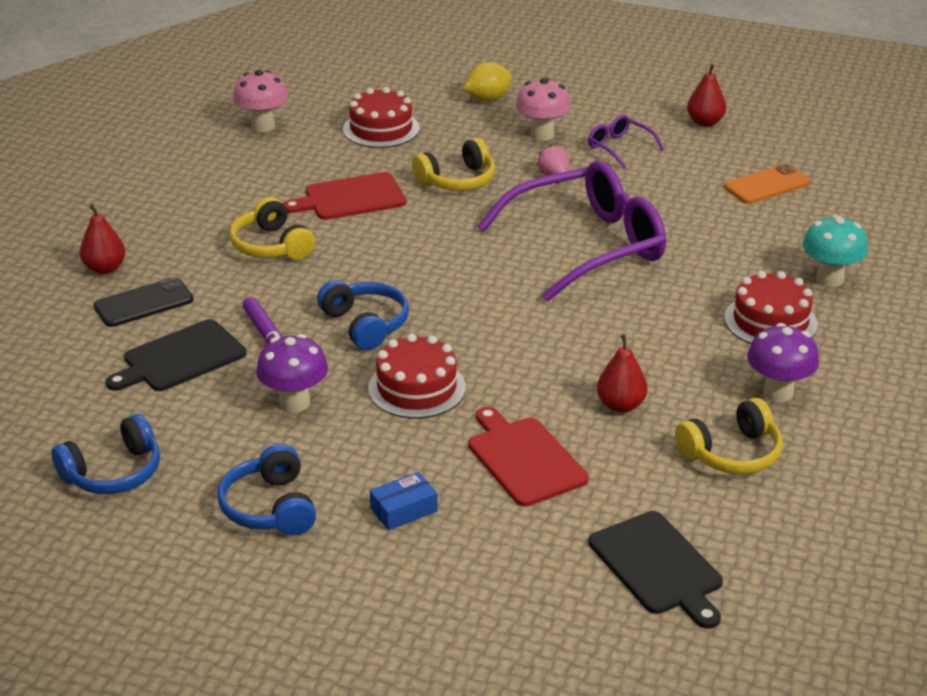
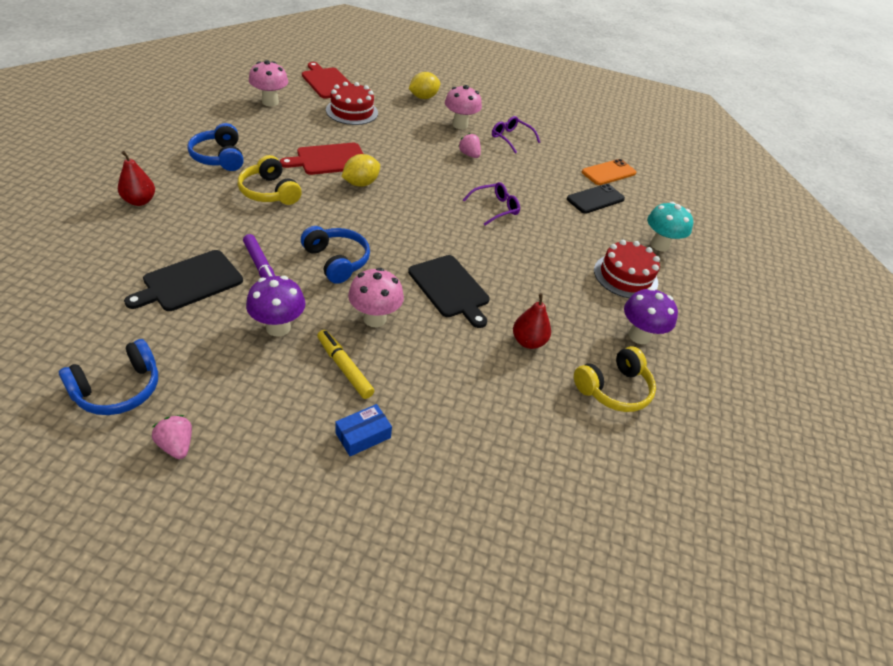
camera: 10 degrees left, 10 degrees up
black phone [93,277,194,327] -> black phone moved to [567,184,625,214]
blue headphones [217,444,316,536] -> blue headphones moved to [187,123,244,171]
red cake [368,334,466,419] -> pink mushroom [348,268,404,327]
yellow headphones [412,138,495,191] -> none
red cutting board [468,406,589,507] -> red cutting board moved to [302,62,351,99]
purple glasses [478,161,666,302] -> purple glasses [463,182,520,225], size x0.43
black cutting board [589,511,723,629] -> black cutting board moved to [408,255,490,328]
red pear [687,64,726,127] -> none
none -> pink strawberry [152,415,192,459]
none -> yellow marker [317,330,374,399]
none -> yellow lemon [342,154,380,187]

